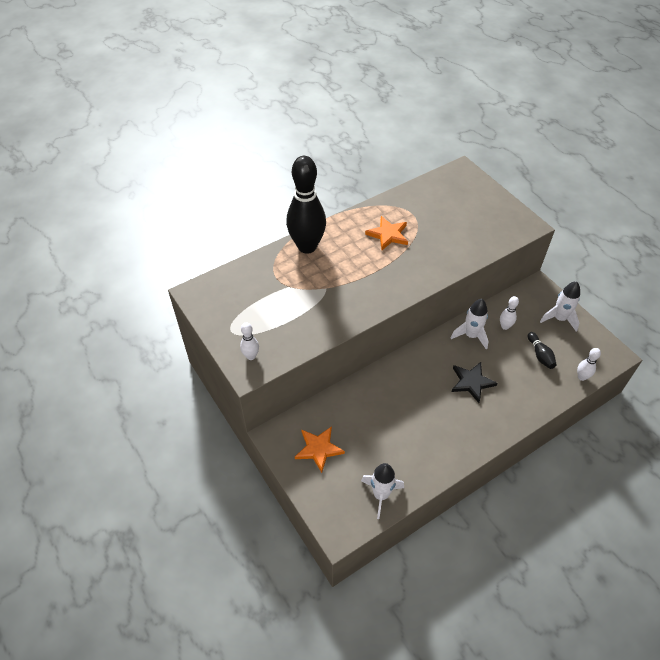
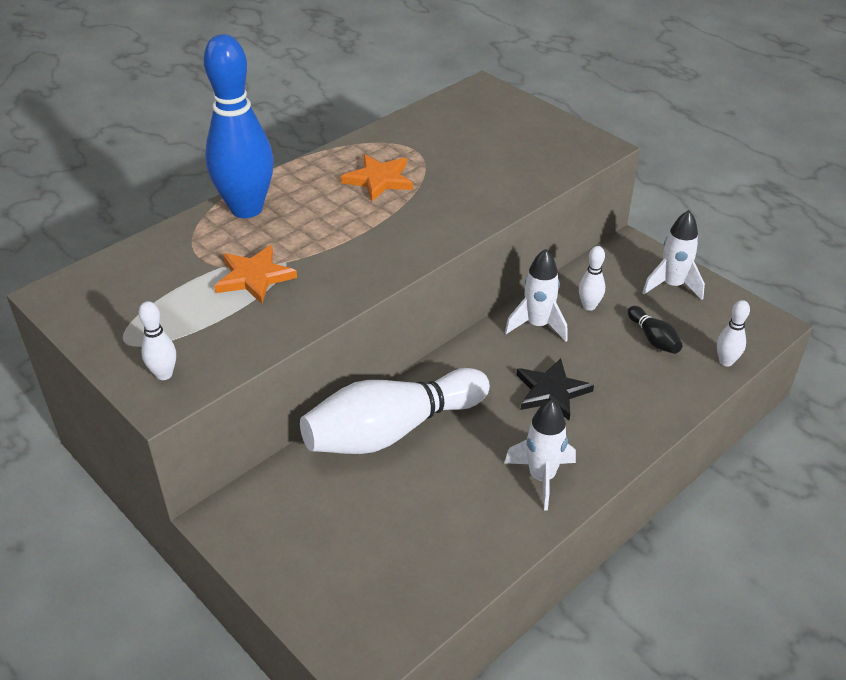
camera: 10 degrees left, 10 degrees down
black bowling pin [286,156,326,254] -> blue bowling pin [204,34,274,218]
orange star [295,426,345,473] -> orange star moved to [214,245,297,304]
white rocket [361,463,404,519] -> white rocket moved to [504,400,576,511]
none -> white bowling pin [300,368,490,454]

